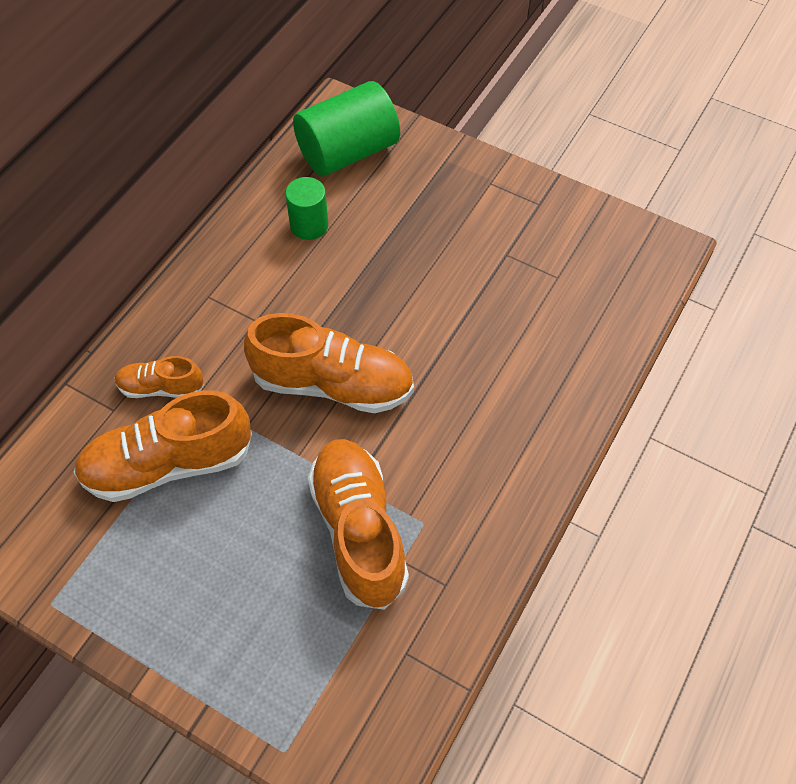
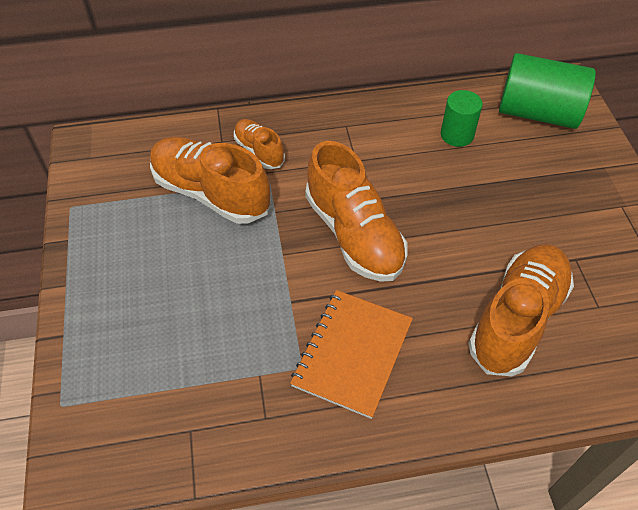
camera: 50 degrees right, 5 degrees down
orange shoe [308,439,409,610] -> orange shoe moved to [468,244,574,376]
none -> orange notebook [290,290,413,419]

